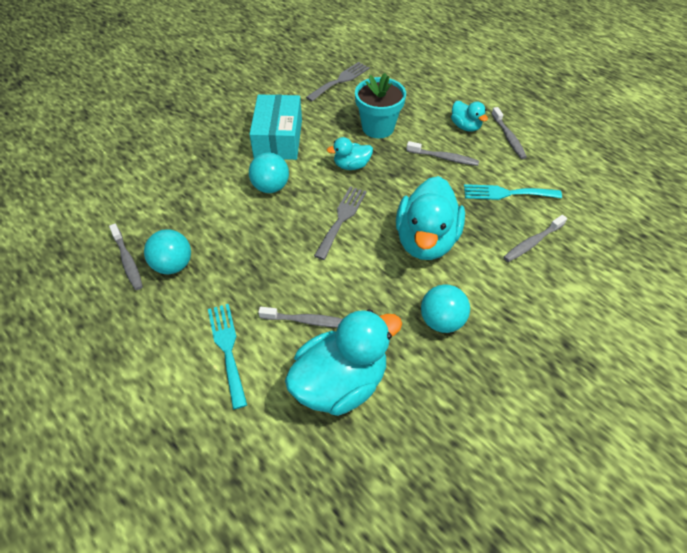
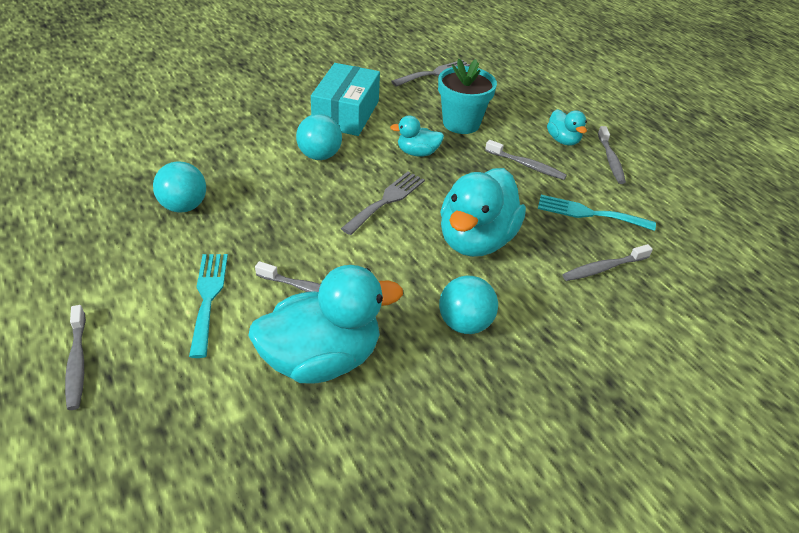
camera: 10 degrees right, 10 degrees down
grey toothbrush [109,224,143,290] -> grey toothbrush moved to [65,305,86,410]

